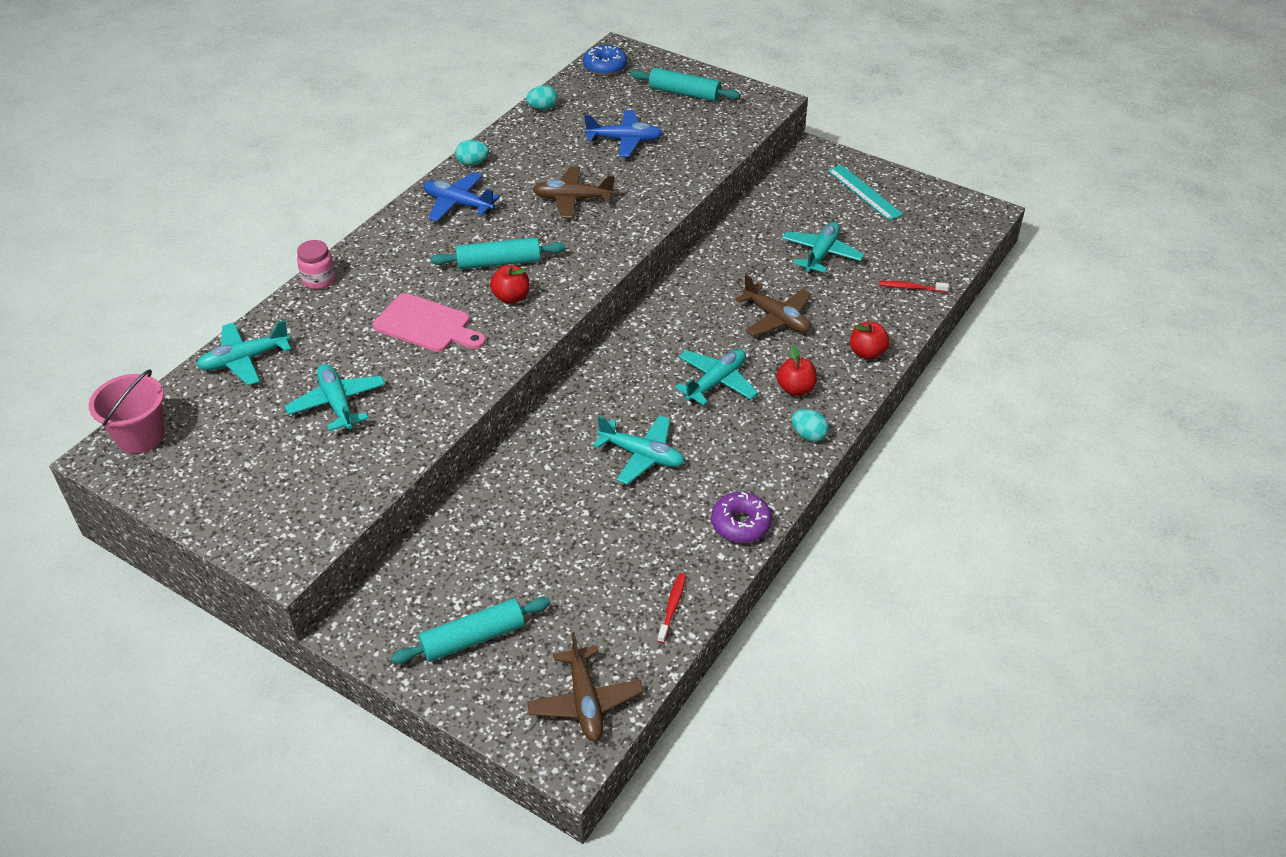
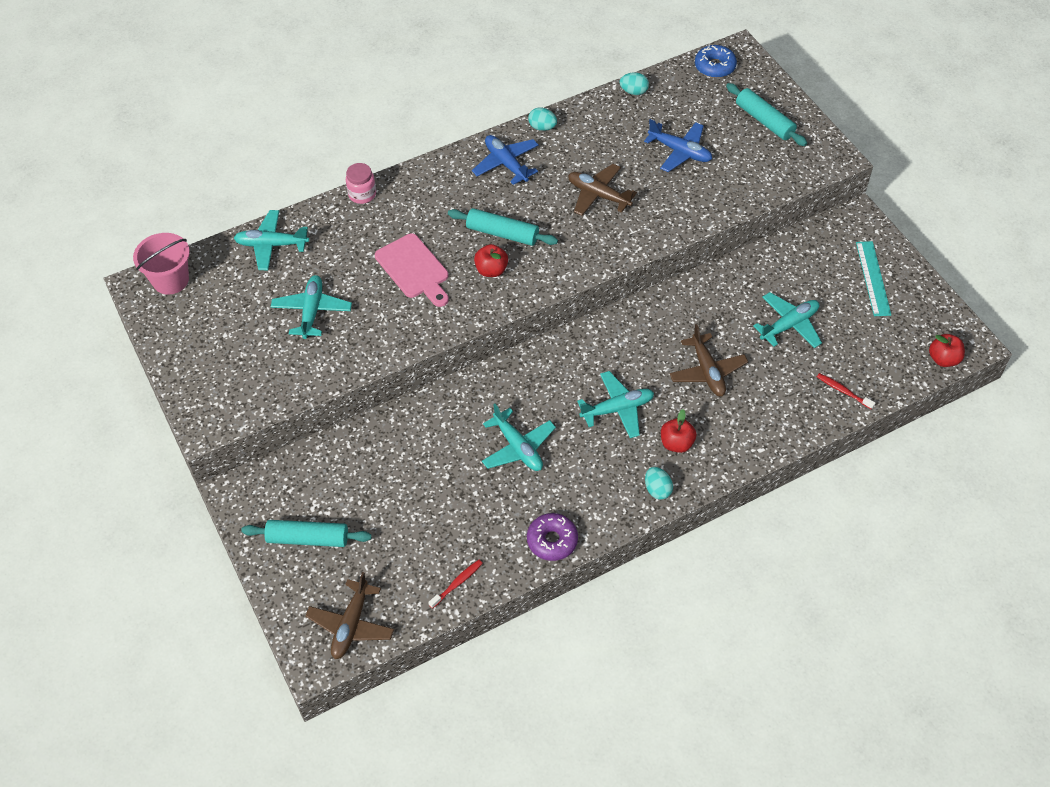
camera: 30 degrees right, 10 degrees up
red apple [850,322,890,360] -> red apple moved to [929,334,965,367]

